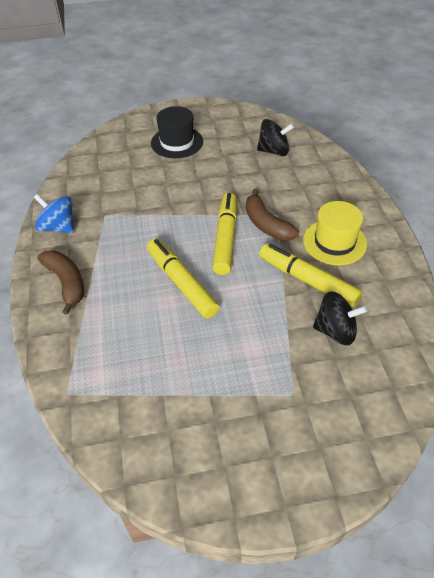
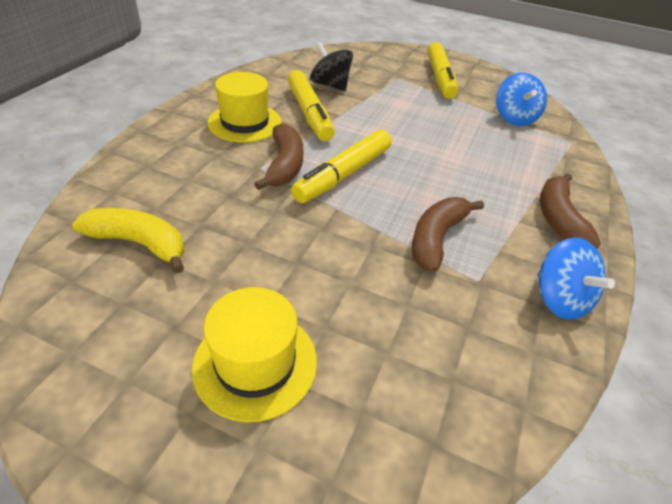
camera: 150 degrees left, 5 degrees down
yellow marker [147,239,220,318] -> yellow marker moved to [427,42,458,99]
black hat [151,106,203,159] -> yellow hat [192,287,317,422]
black spinning top [257,119,294,156] -> yellow banana [72,208,184,273]
none -> brown banana [412,197,484,272]
none -> blue spinning top [496,73,547,126]

